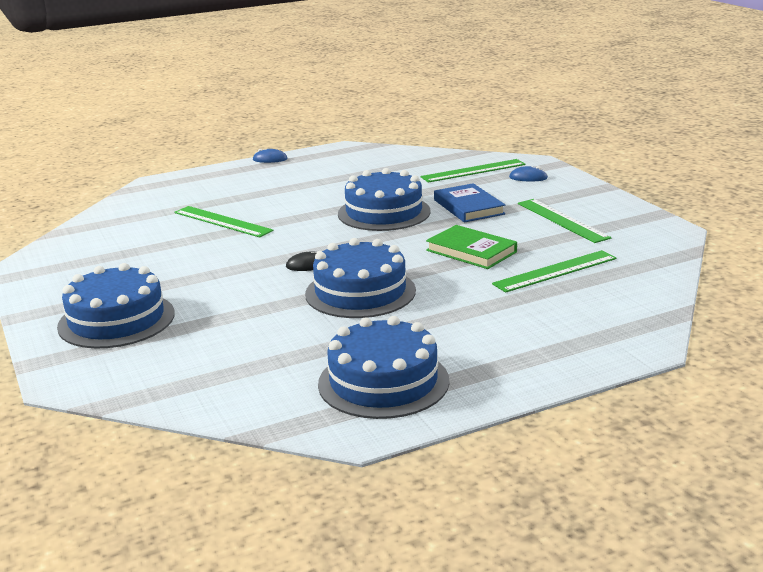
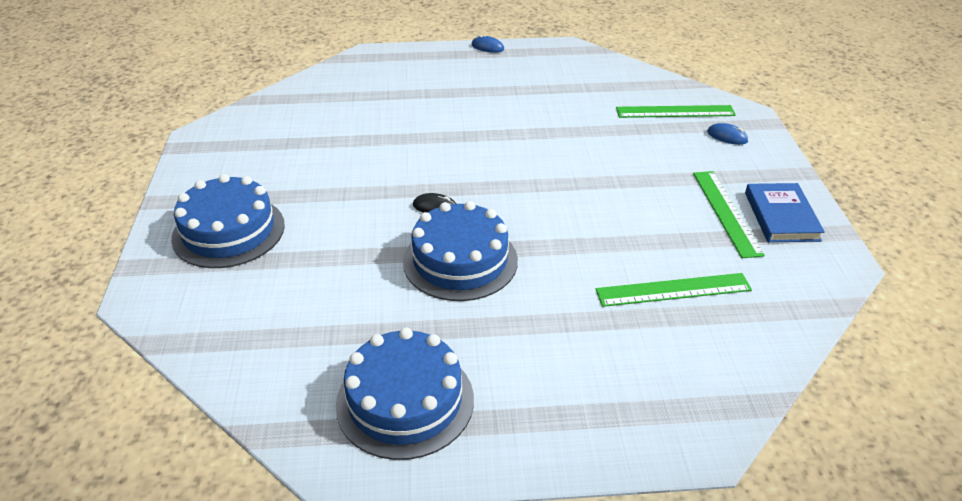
camera: 20 degrees right, 15 degrees up
green ruler [175,206,274,237] -> none
blue cake [338,168,431,231] -> none
green book [426,225,517,269] -> none
blue book [434,183,505,222] -> blue book moved to [745,183,825,242]

